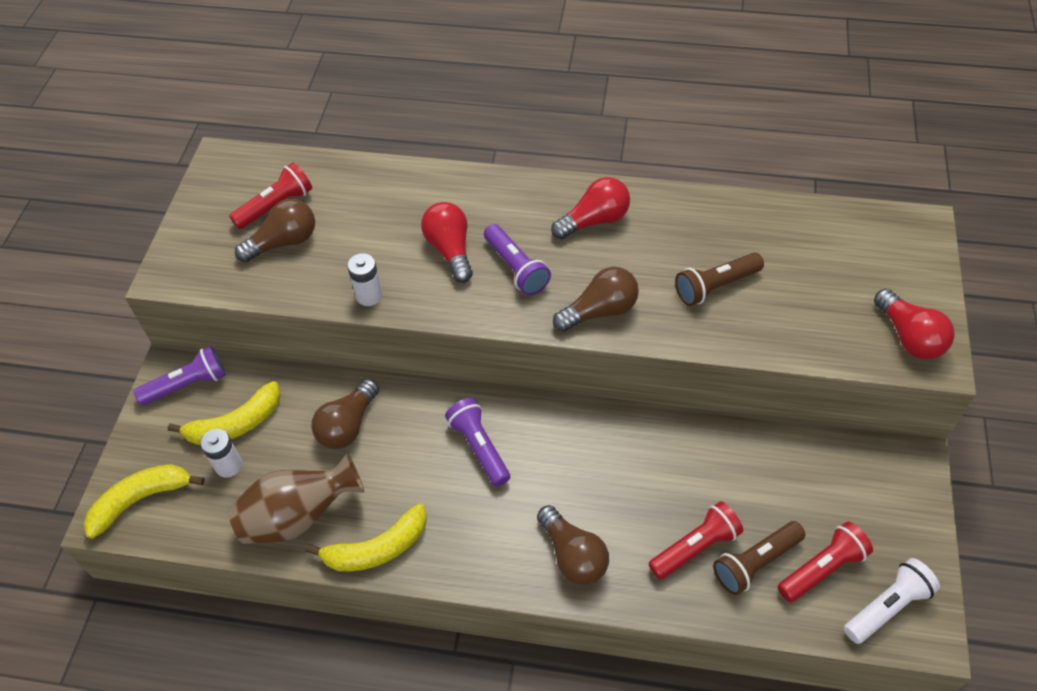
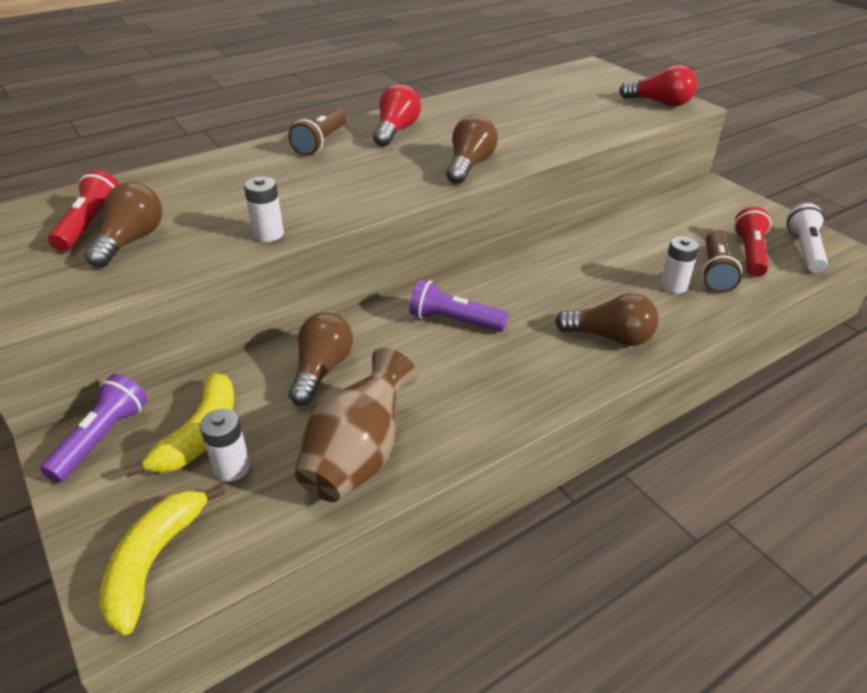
camera: 45 degrees left, 15 degrees down
yellow banana [305,503,427,571] -> none
brown light bulb [312,379,379,449] -> brown light bulb turned 150 degrees counterclockwise [289,312,353,406]
red light bulb [421,202,473,283] -> none
purple flashlight [484,224,551,295] -> none
red flashlight [649,501,743,580] -> white battery [660,236,699,294]
brown flashlight [675,253,764,306] -> brown flashlight moved to [288,108,347,156]

